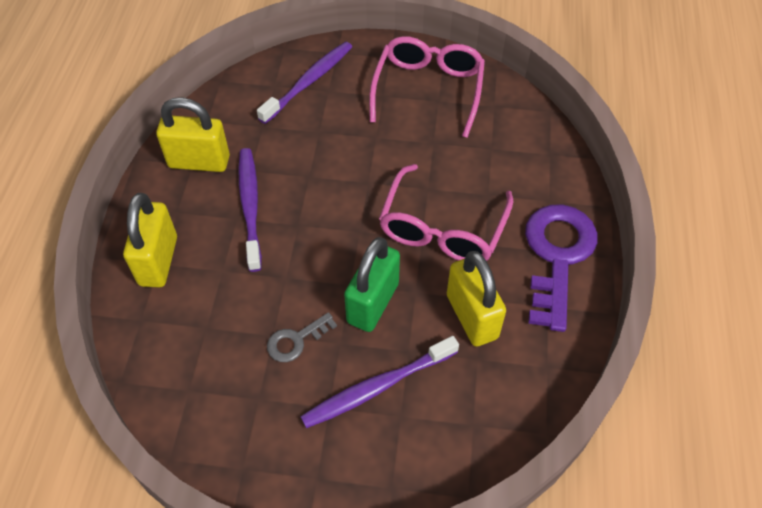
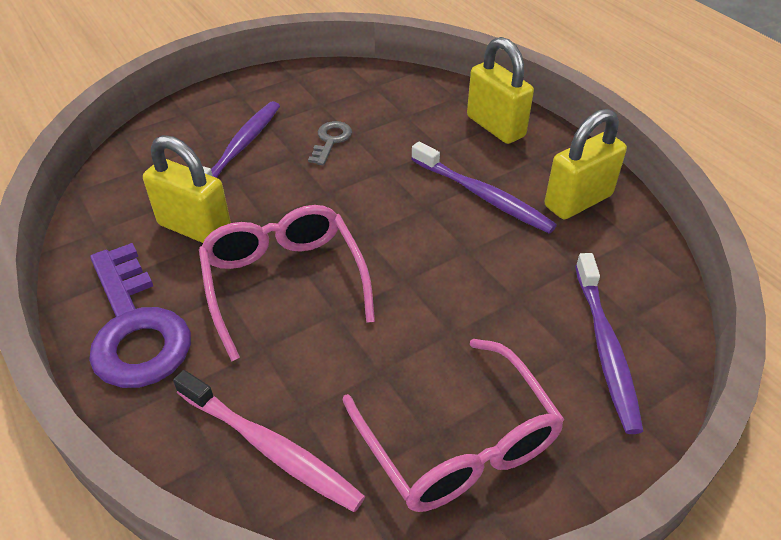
camera: 140 degrees right, 10 degrees down
green padlock [344,237,400,332] -> none
none -> pink toothbrush [173,370,365,512]

